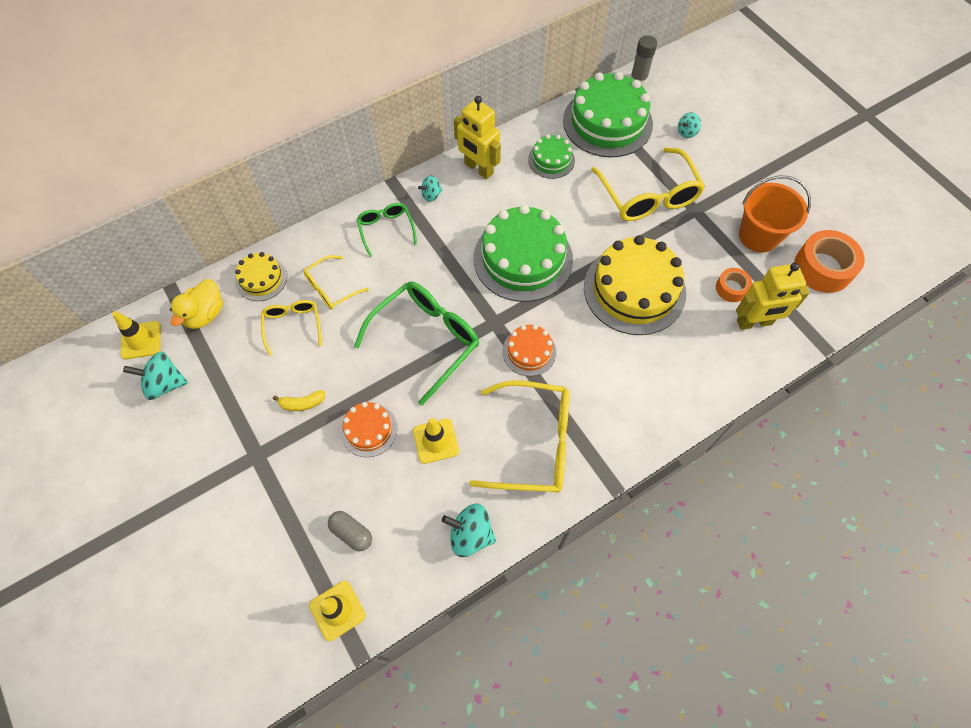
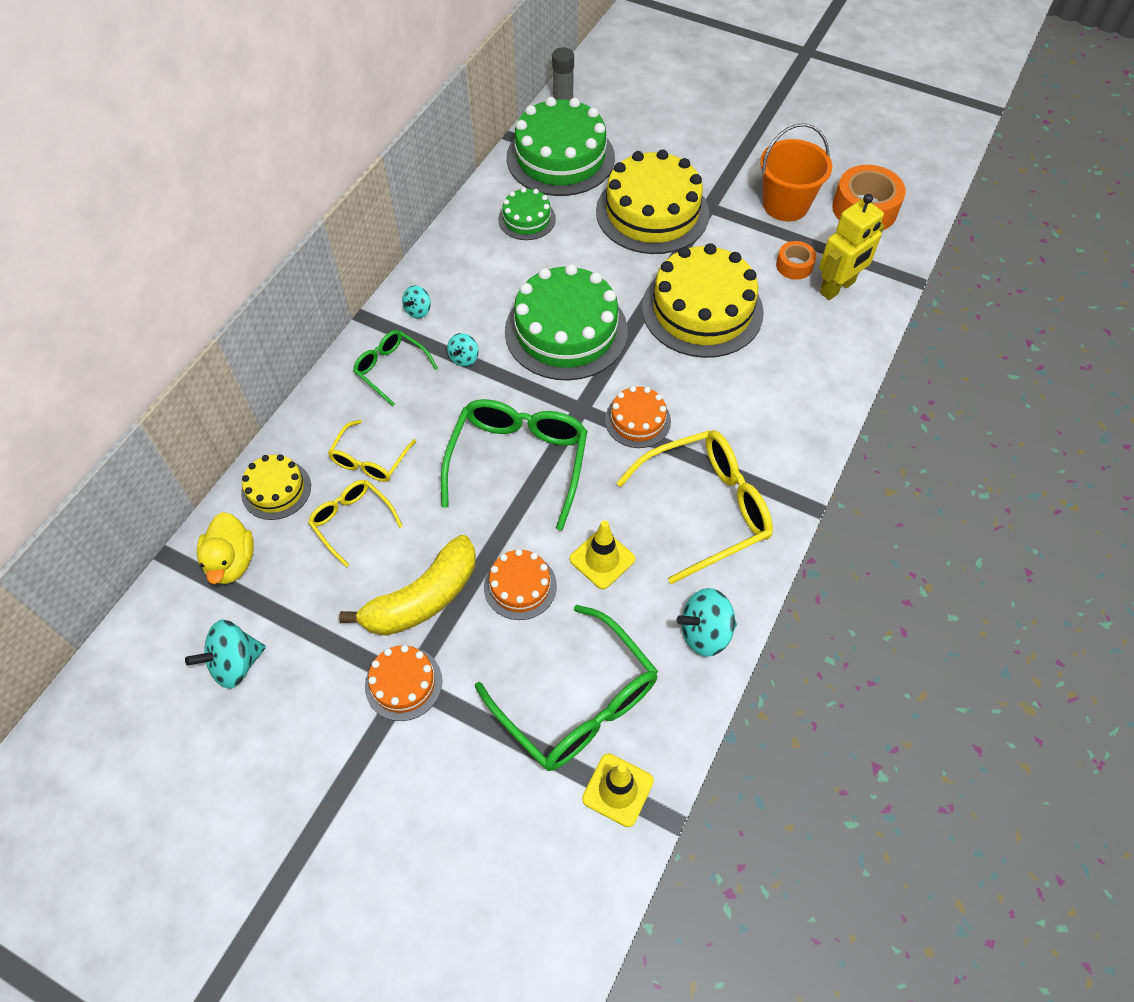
camera: 30 degrees left, 5 degrees down
yellow traffic cone [112,311,161,359] -> none
yellow banana [273,390,325,411] -> yellow banana [339,535,476,636], size x2.22
grey capsule [328,511,372,551] -> green glasses [475,605,658,771]
yellow robot [454,96,501,179] -> none
yellow glasses [591,147,705,221] -> yellow cake [596,149,709,254]
turquoise spinning top [678,113,701,138] -> turquoise spinning top moved to [447,333,479,367]
none -> orange cake [365,645,442,721]

